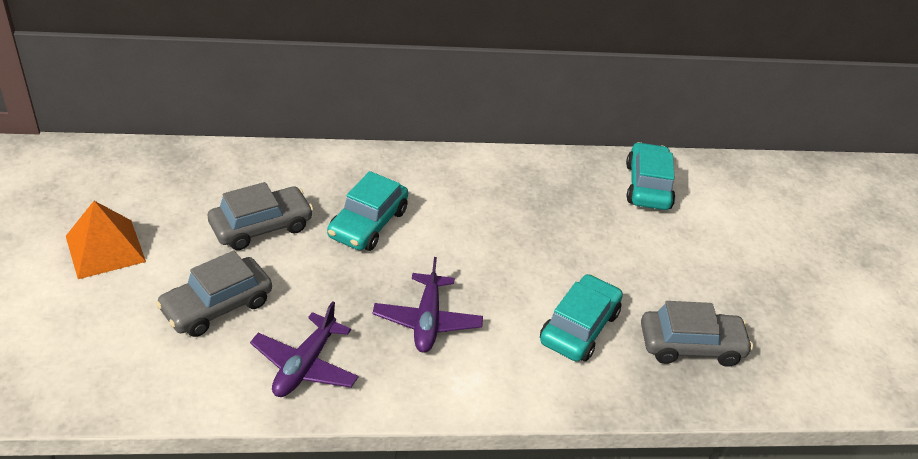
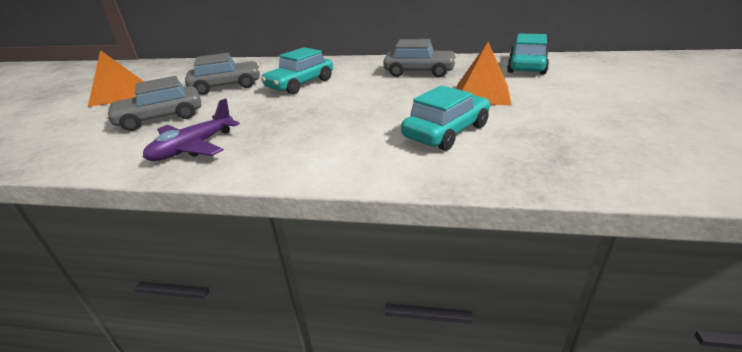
camera: 20 degrees right, 10 degrees down
purple plane [373,257,483,353] -> none
grey car [641,301,753,367] -> grey car moved to [383,39,457,78]
none -> orange pyramid [457,42,512,105]

